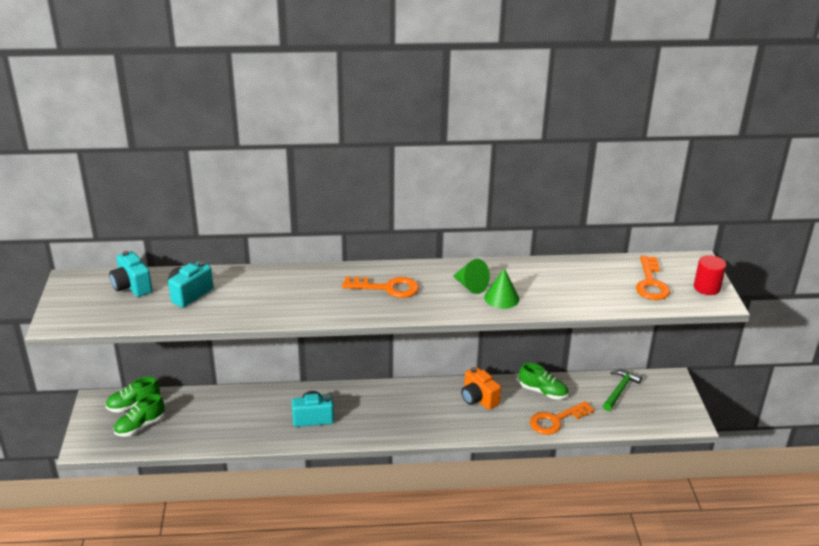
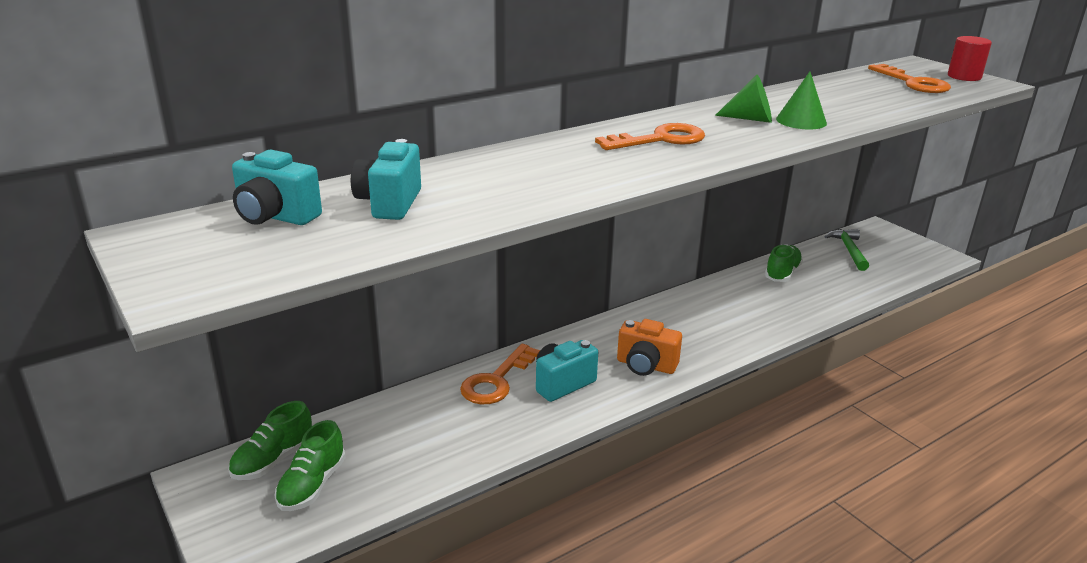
camera: 30 degrees left, 5 degrees down
orange camera [461,367,501,410] -> orange camera moved to [617,319,682,376]
green shoe [519,363,568,399] -> green shoe turned 60 degrees counterclockwise [765,244,803,282]
orange key [530,401,594,435] -> orange key moved to [460,344,540,404]

